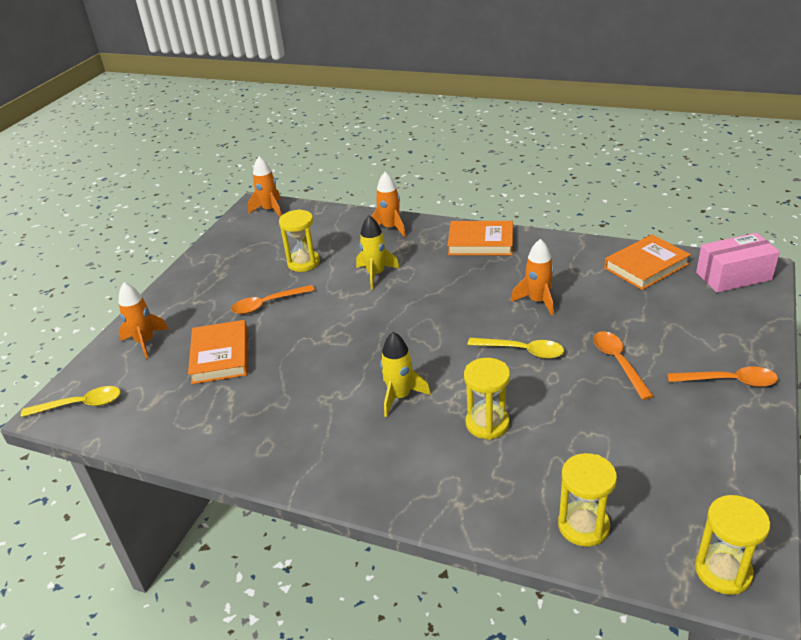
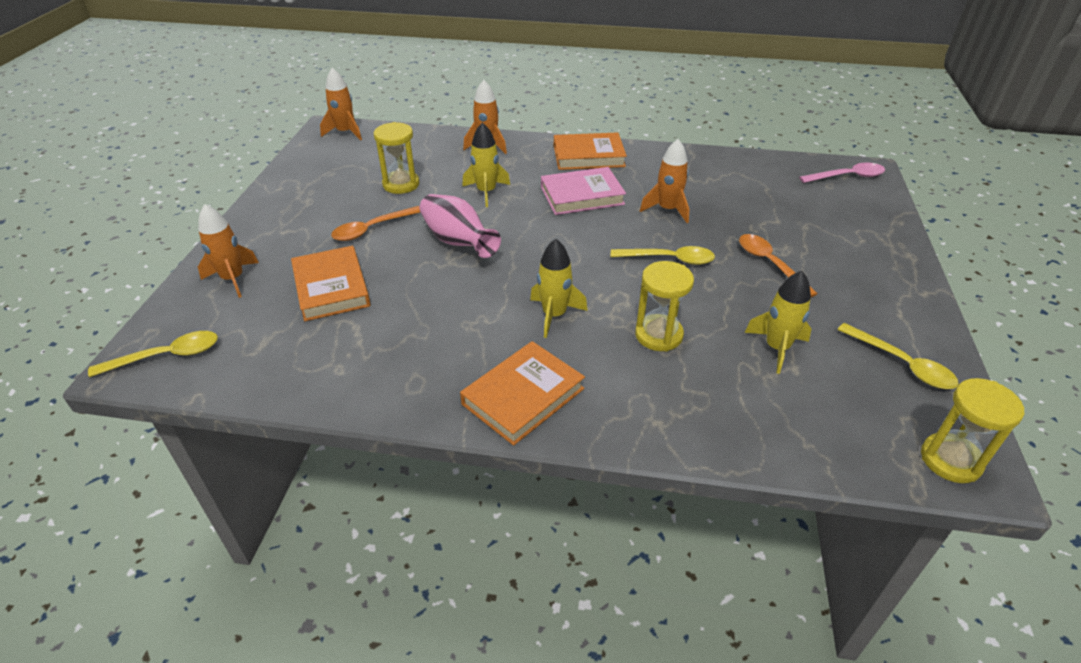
camera: 15 degrees left, 5 degrees up
yellow hourglass [558,453,617,547] -> none
orange book [604,234,691,290] -> orange book moved to [460,341,585,446]
orange spoon [667,366,778,387] -> none
pink box [696,233,780,293] -> pink spoon [799,162,885,183]
none -> pink vase [420,194,501,258]
none -> pink book [541,167,626,215]
none -> yellow rocket [745,271,811,374]
none -> yellow spoon [837,323,959,389]

